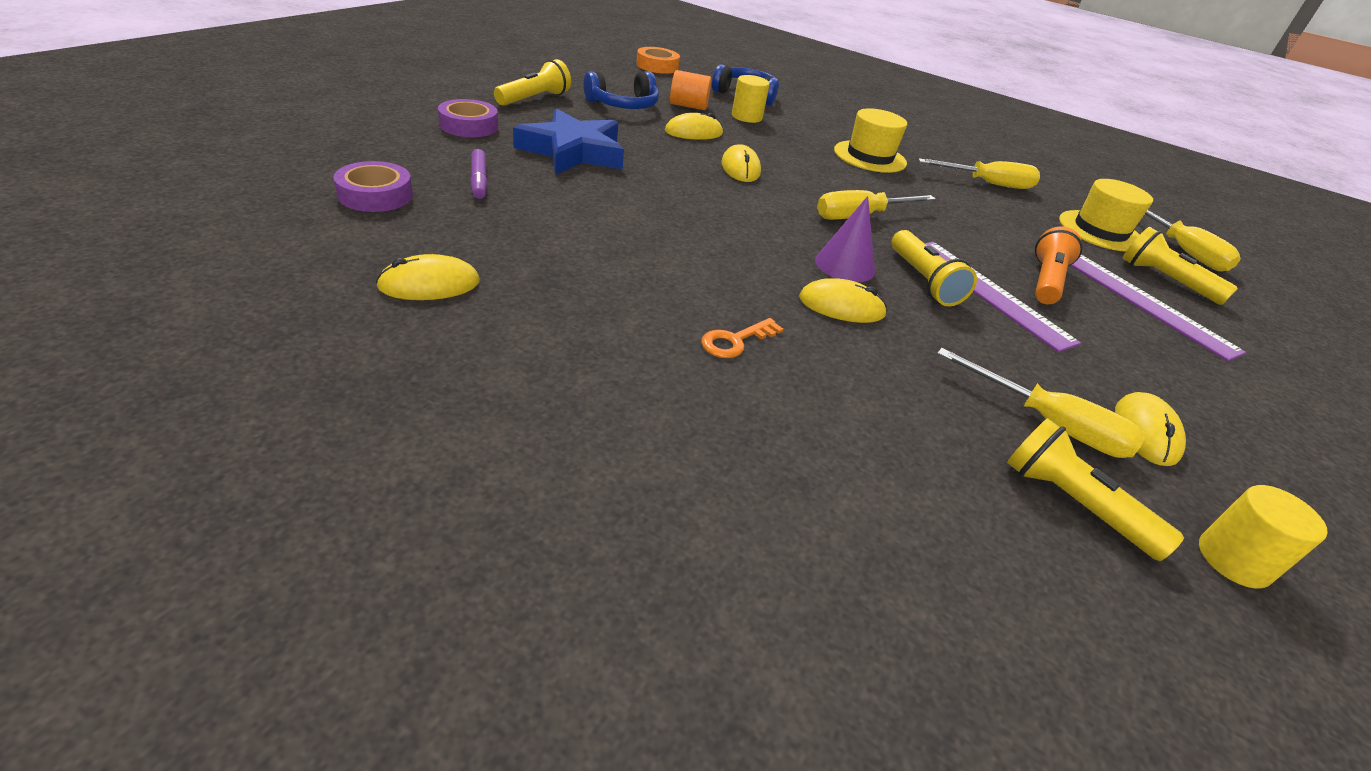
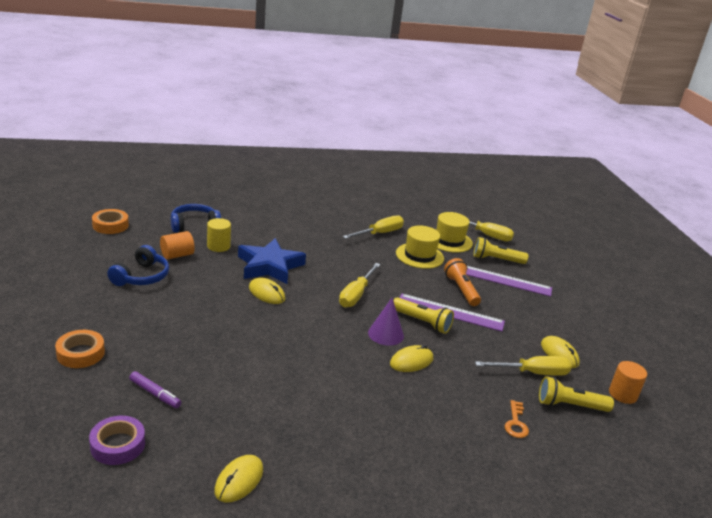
camera: 40 degrees left, 10 degrees down
purple tape [438,99,498,137] -> orange tape [55,330,105,368]
yellow flashlight [494,59,571,106] -> none
blue star [513,108,624,174] -> blue star moved to [238,238,306,284]
yellow mouse [665,113,723,140] -> none
orange key [701,318,783,358] -> orange key moved to [505,400,529,438]
yellow hat [834,108,907,173] -> yellow hat moved to [396,226,444,269]
yellow cylinder [1199,485,1328,588] -> orange cylinder [609,361,647,404]

